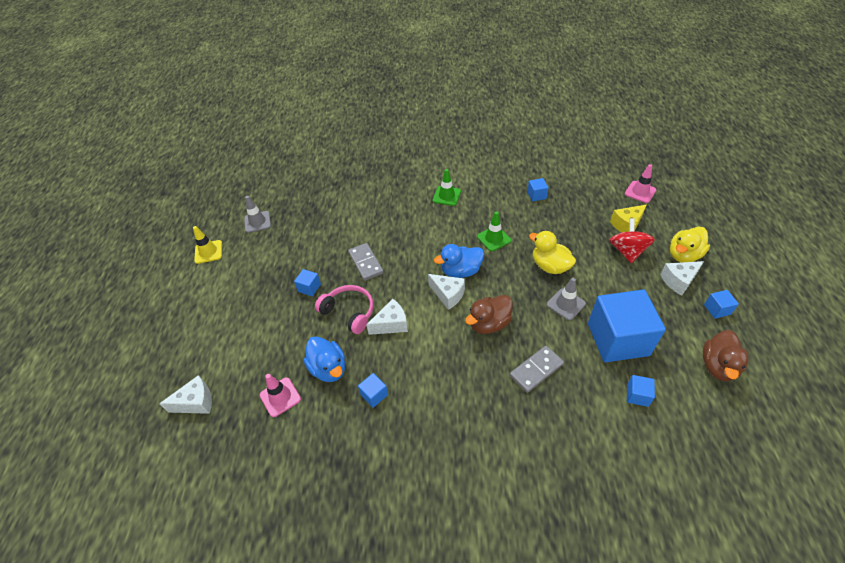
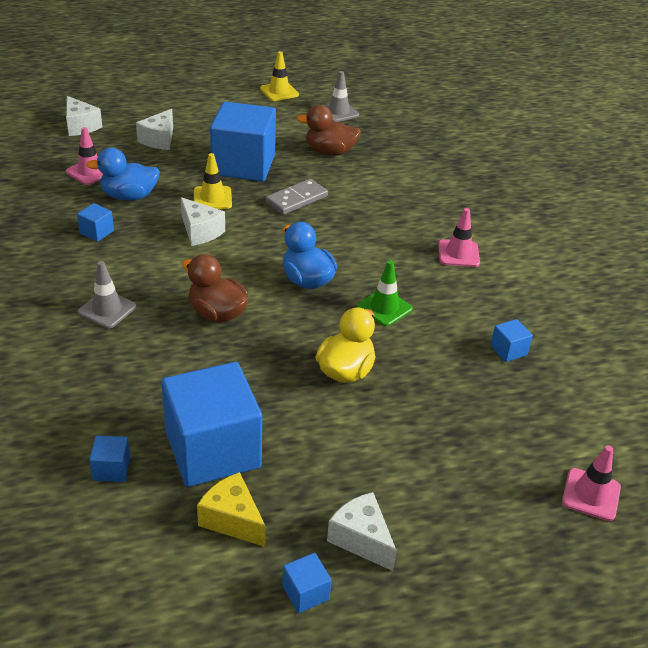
camera: 70 degrees right, 10 degrees down
blue cube [294,269,321,296] -> blue cube [210,102,276,182], size x2.48
blue duck [303,336,345,382] -> blue duck turned 45 degrees clockwise [86,148,160,201]
pink headphones [315,285,374,334] -> yellow traffic cone [194,153,232,209]
white cheese [428,274,465,310] -> white cheese moved to [136,109,173,150]
green traffic cone [433,169,461,206] -> pink traffic cone [438,208,480,267]
grey domino [510,346,564,393] -> none
grey traffic cone [547,278,586,320] -> grey traffic cone moved to [78,261,136,328]
red spinning top [609,218,655,263] -> none
yellow cheese [610,205,647,233] -> yellow cheese moved to [197,472,266,547]
yellow duck [670,227,710,262] -> none
brown duck [703,330,749,382] -> brown duck moved to [297,105,361,156]

